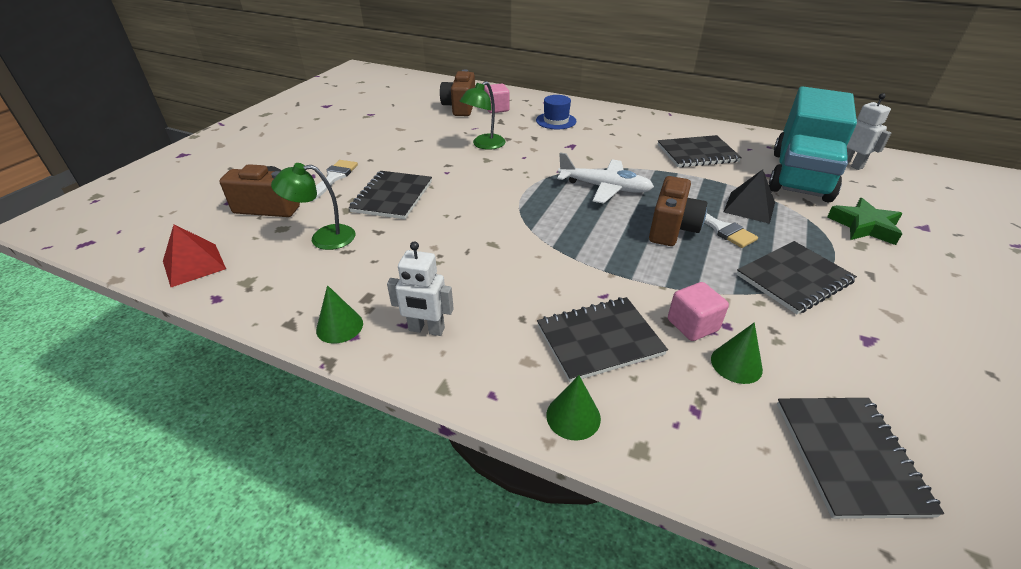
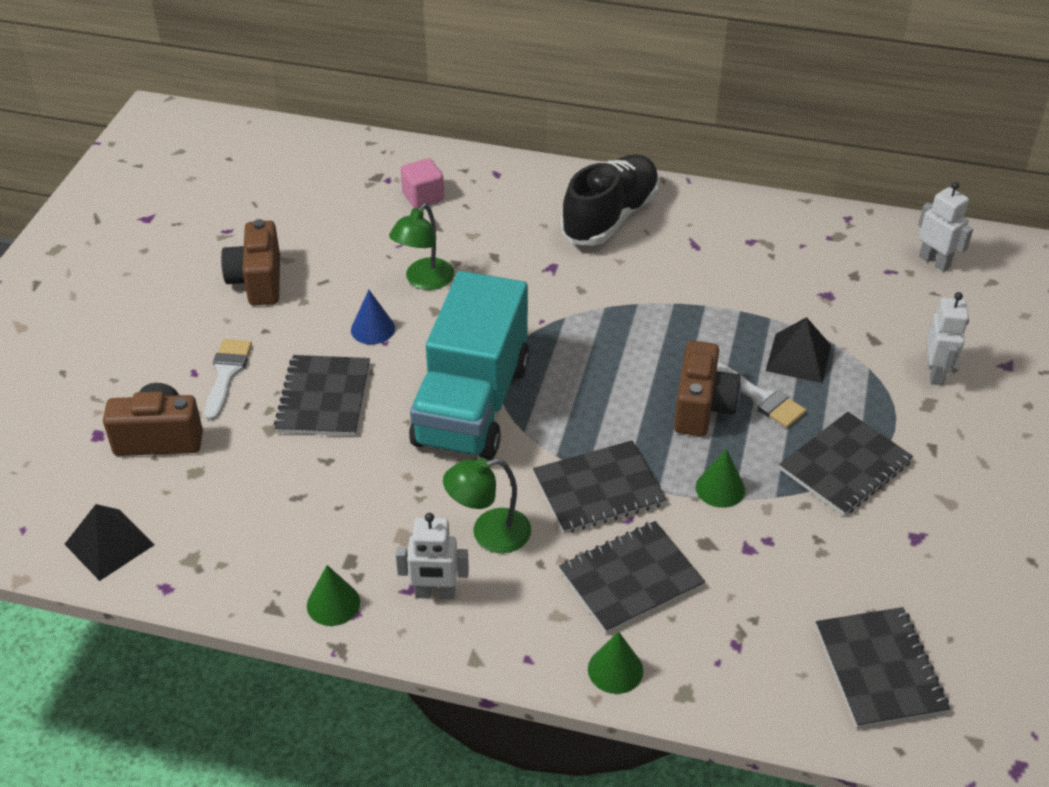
camera: 10 degrees left, 5 degrees up
red pyramid [163,224,226,287] -> black pyramid [65,504,155,581]
green lamp [271,163,355,250] -> green lamp moved to [443,457,531,553]
brown camera [440,69,475,116] -> brown camera moved to [221,219,280,305]
blue hat [536,95,577,130] -> none
white plane [557,152,654,204] -> none
black notebook [658,135,742,168] -> black notebook moved to [533,441,667,534]
pink cube [668,282,729,341] -> none
green cone [711,323,763,384] -> green cone moved to [696,449,745,508]
turquoise truck [769,86,857,203] -> turquoise truck moved to [409,271,530,460]
green star [827,198,903,245] -> white robot [927,292,969,385]
none -> blue cone [351,290,395,345]
none -> black shoe [561,155,660,246]

